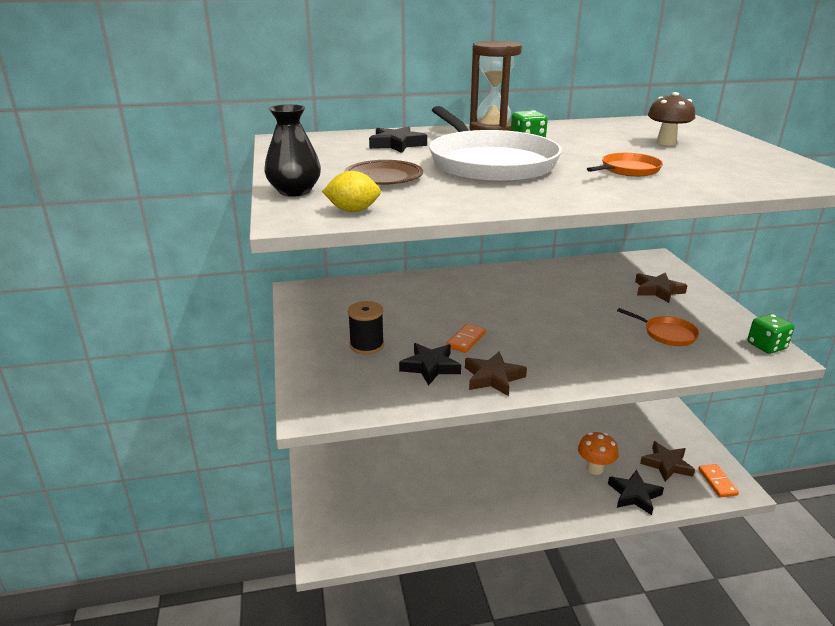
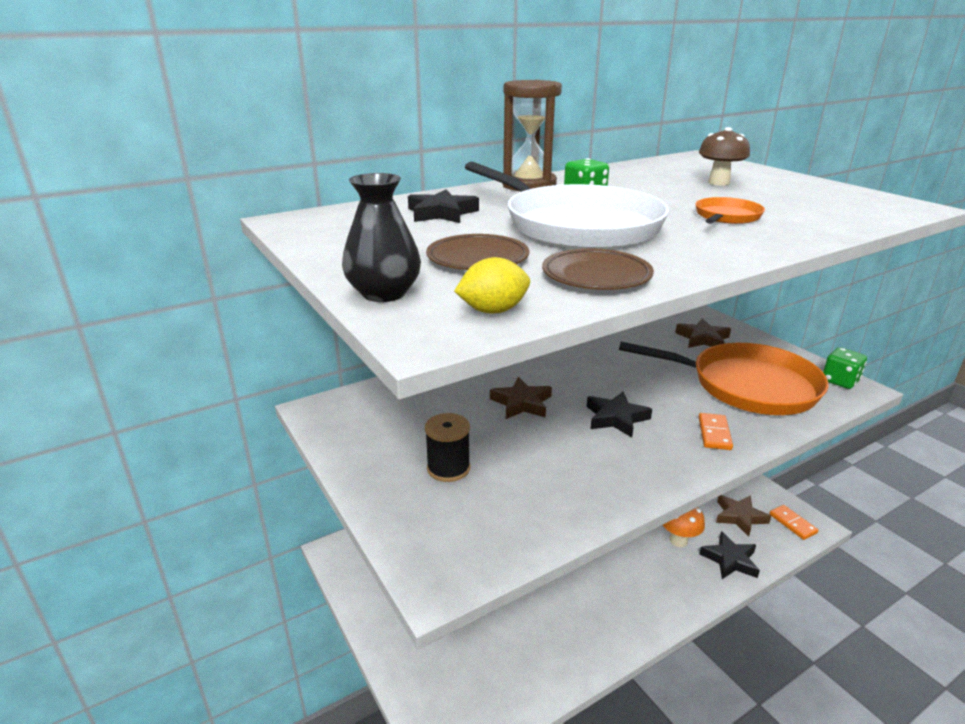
camera: 20 degrees left, 0 degrees up
black star [399,343,461,386] -> black star moved to [587,391,652,437]
orange domino [446,324,486,353] -> orange domino moved to [699,413,733,450]
brown star [465,351,527,396] -> brown star moved to [490,377,552,419]
orange pan [617,308,699,346] -> orange pan [619,342,829,415], size x2.26
none -> brown plate [542,248,654,290]

